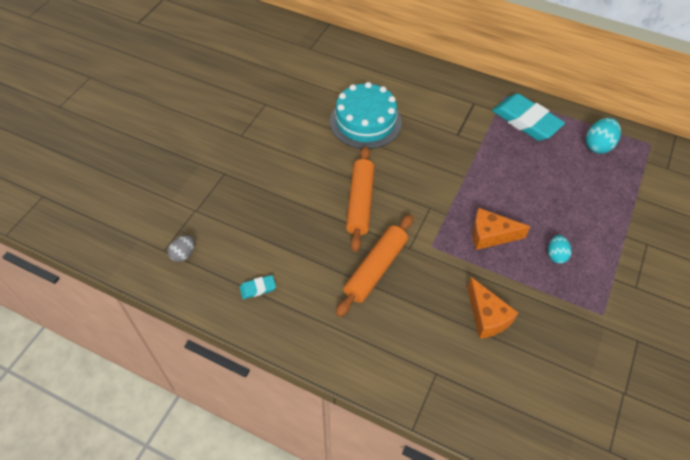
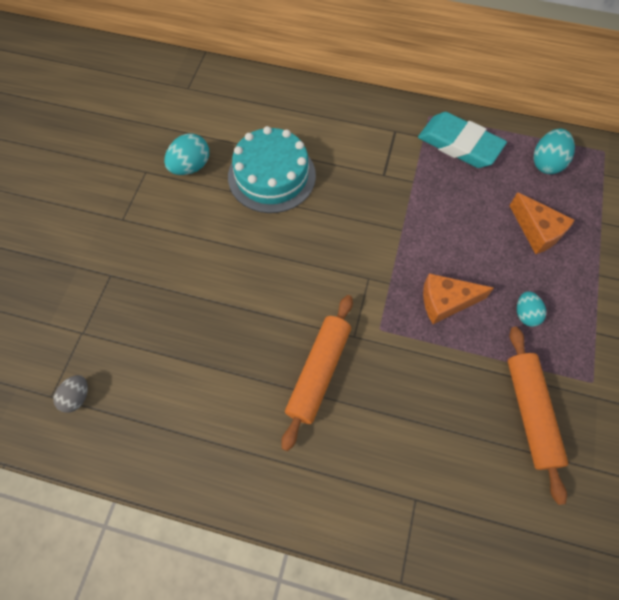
camera: 10 degrees left, 10 degrees up
turquoise eraser [240,275,276,299] -> none
orange rolling pin [346,146,375,252] -> orange rolling pin moved to [508,327,568,505]
orange cheese [467,277,519,339] -> orange cheese moved to [509,192,575,254]
none -> turquoise egg [164,133,209,175]

